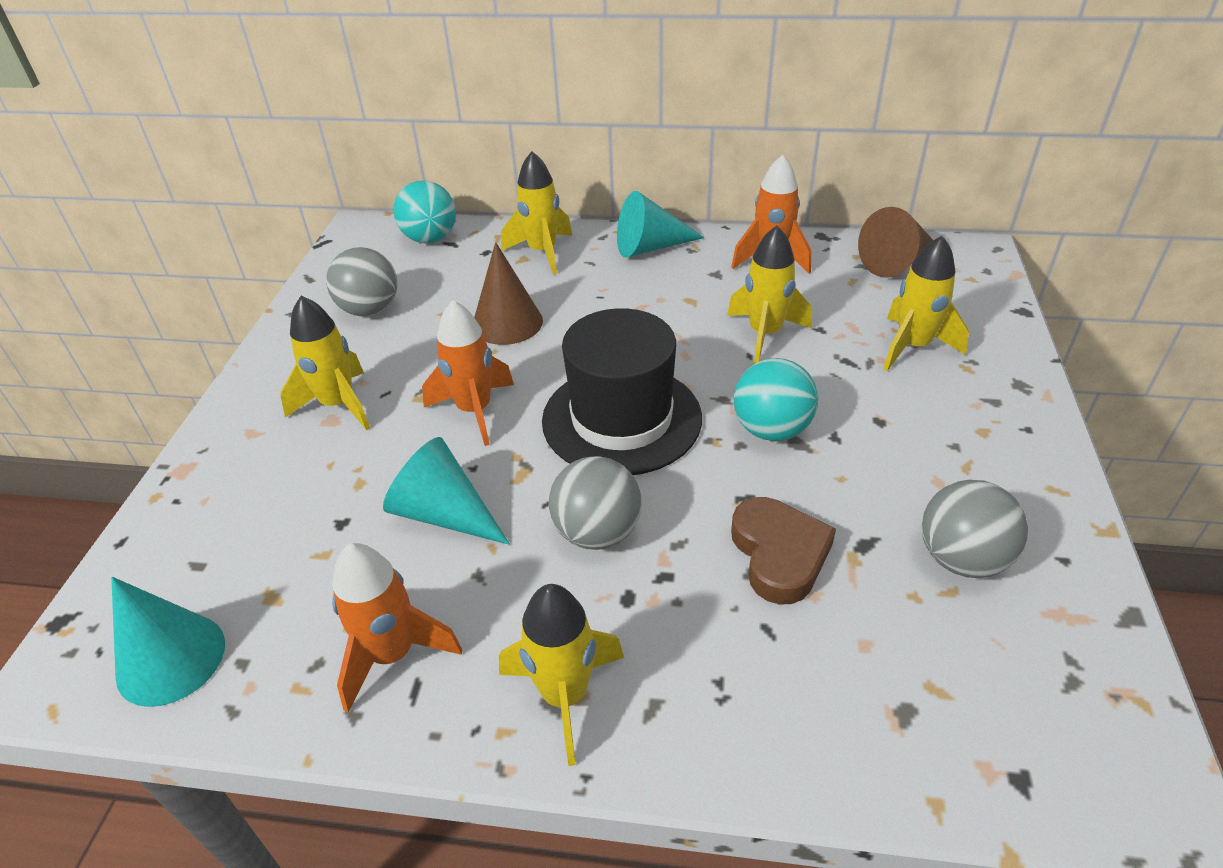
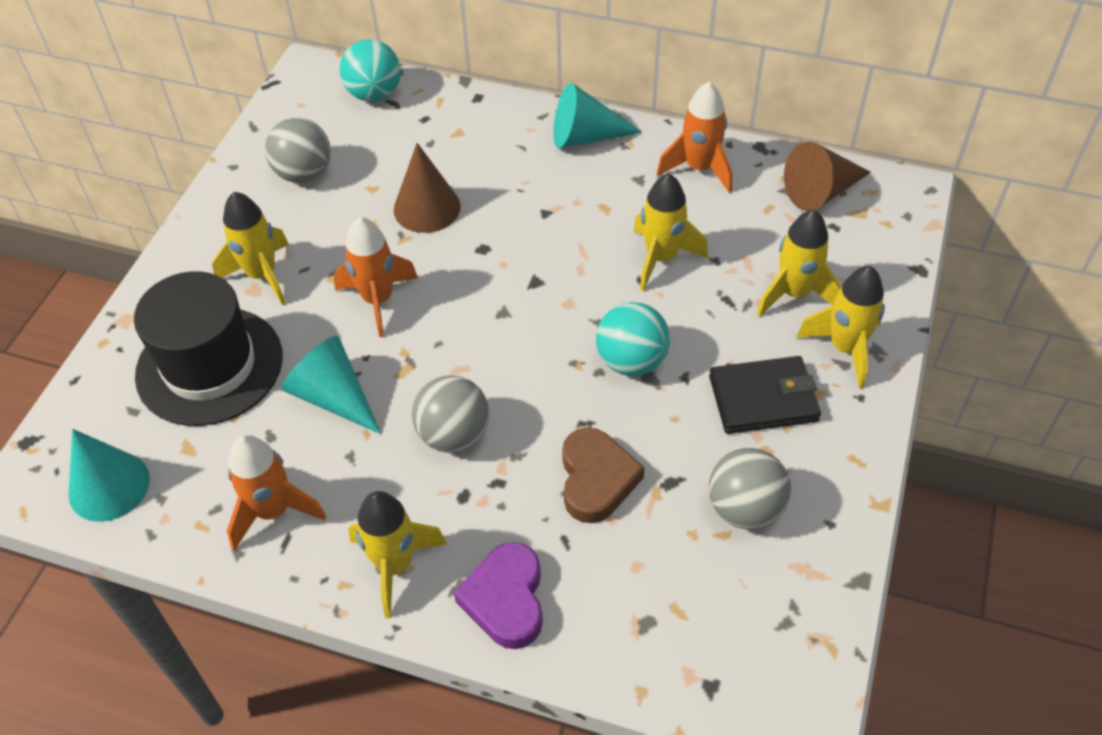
camera: 10 degrees right, 10 degrees up
yellow rocket [501,151,572,275] -> yellow rocket moved to [796,266,885,389]
black hat [542,308,702,475] -> black hat moved to [134,271,283,426]
none -> purple heart [454,542,543,649]
none -> black wallet [709,356,821,434]

